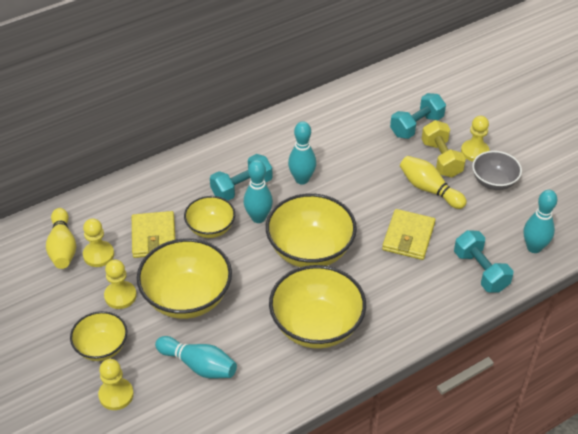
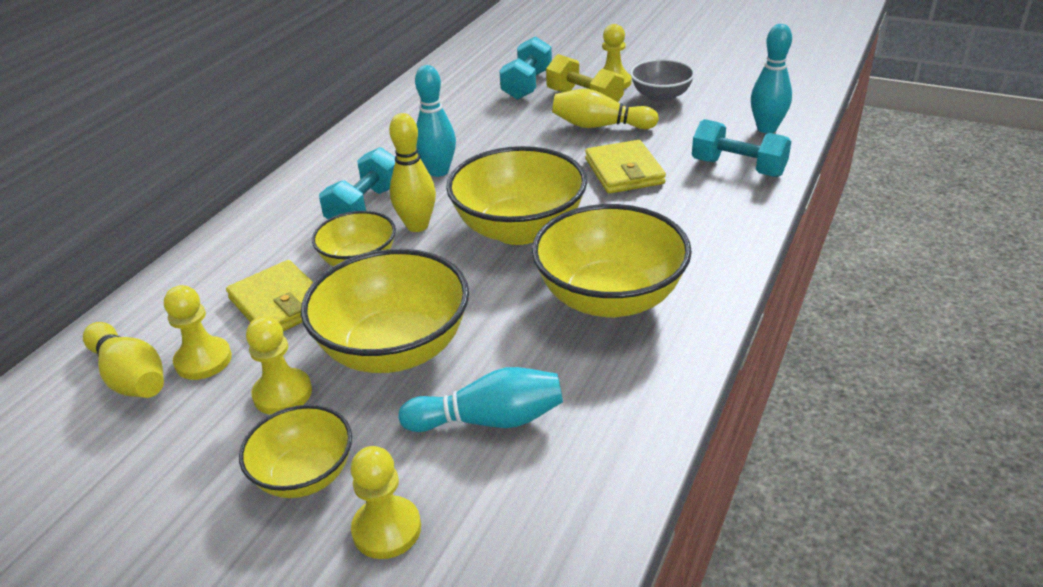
camera: 30 degrees left, 10 degrees down
turquoise bowling pin [244,160,273,223] -> yellow bowling pin [389,113,436,232]

